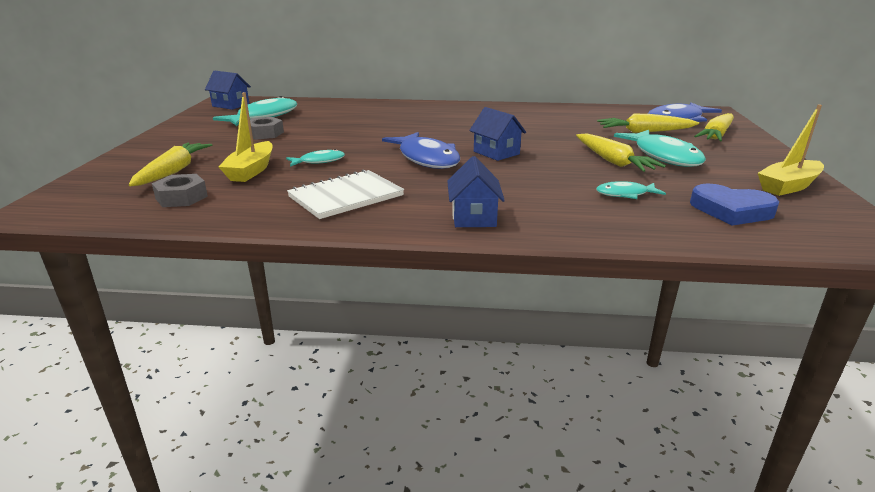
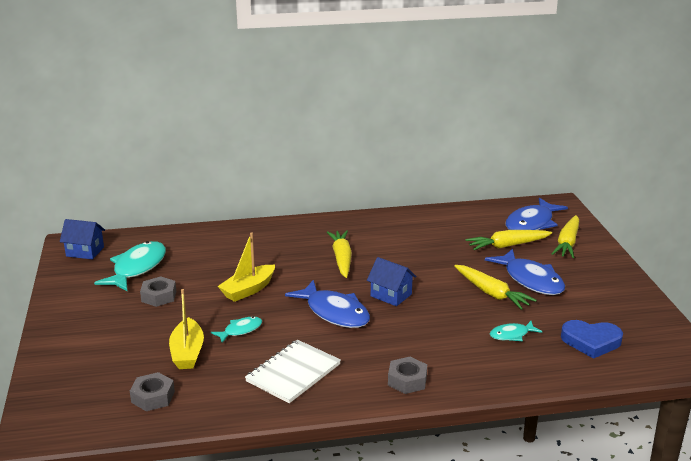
camera: 15 degrees left, 0 degrees up
yellow carrot [129,143,212,186] -> yellow carrot moved to [327,230,352,278]
blue house [447,156,505,227] -> grey nut [388,357,427,394]
turquoise fish [614,130,706,167] -> blue fish [485,249,565,295]
yellow boat [758,104,824,196] -> yellow boat moved to [218,232,275,302]

